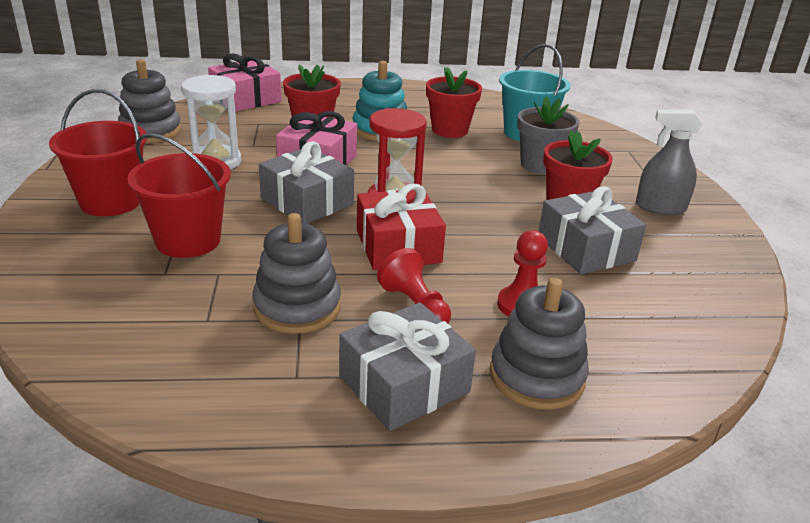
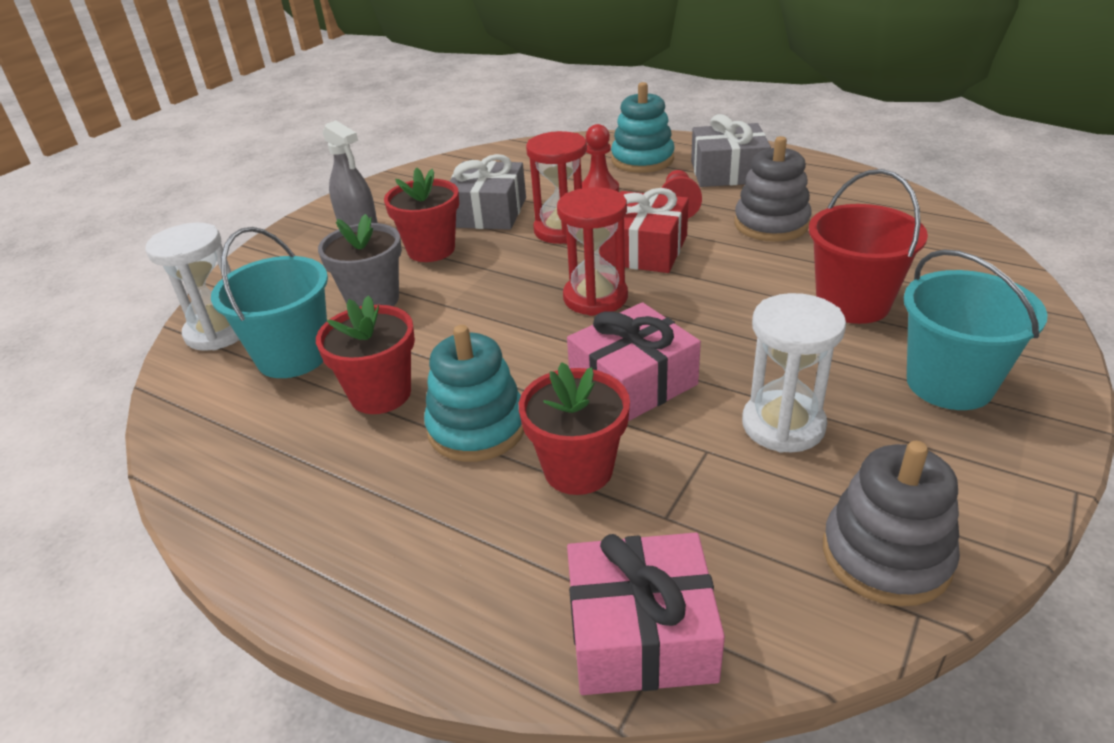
camera: 140 degrees left, 5 degrees up
red bucket [49,89,147,216] -> turquoise bucket [904,249,1048,410]
grey gift [259,141,354,224] -> none
grey stacking toy [490,278,589,410] -> turquoise stacking toy [611,82,674,173]
none -> white hourglass [145,223,239,351]
none -> red hourglass [526,131,587,244]

